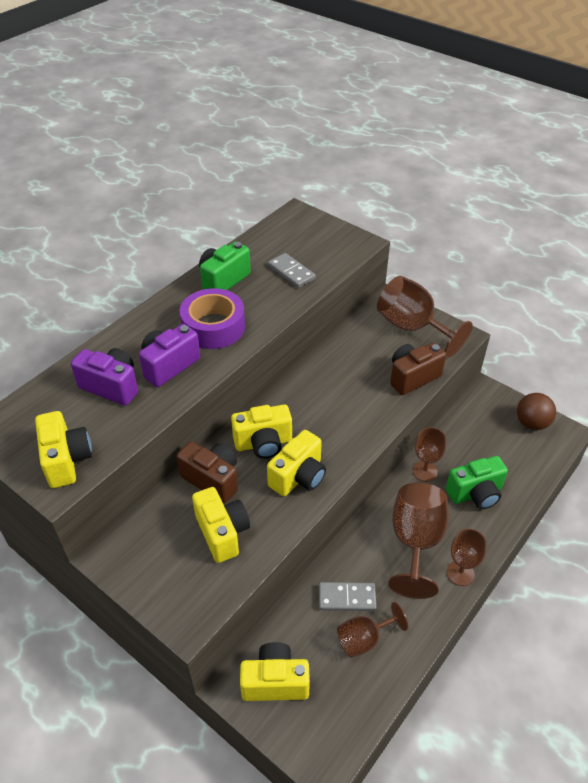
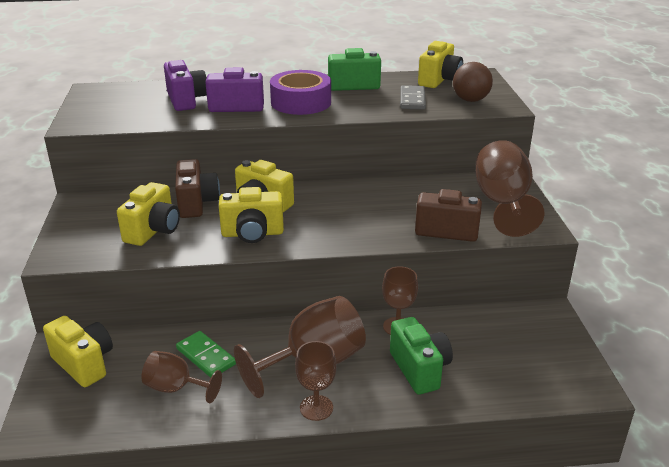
camera: 45 degrees right, 15 degrees down
yellow camera [35,411,92,488] -> yellow camera moved to [418,41,463,88]
grey domino [319,582,377,611] -> green domino [176,331,236,378]
green camera [446,456,508,509] -> green camera turned 135 degrees counterclockwise [390,317,453,395]
brown ball [517,393,556,430] -> brown ball moved to [453,62,493,102]

